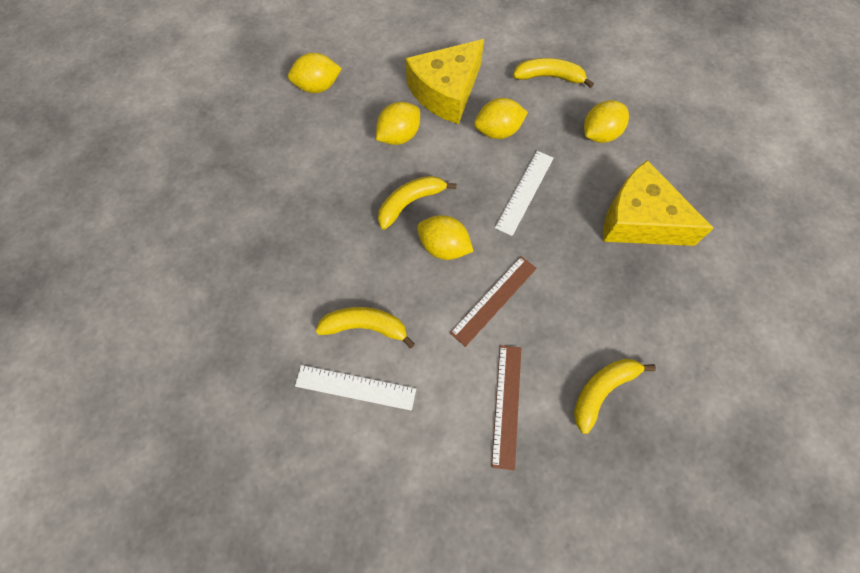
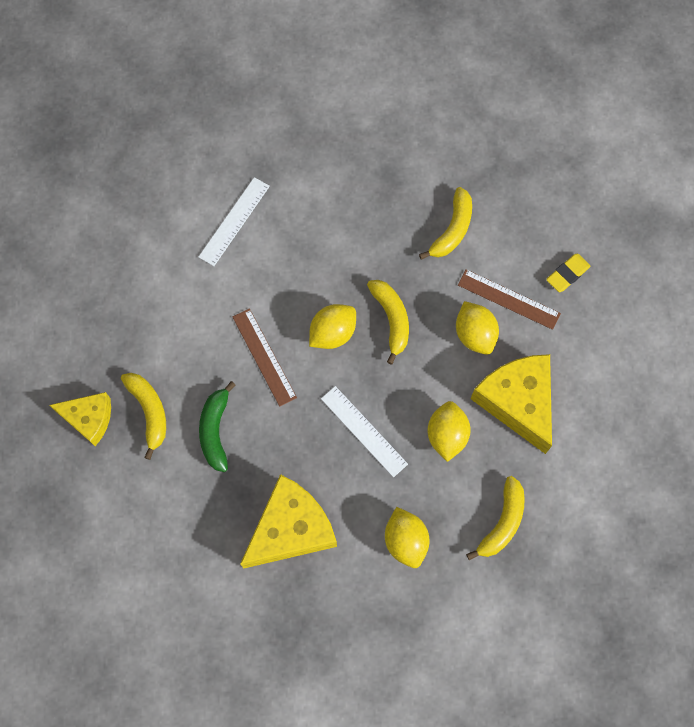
camera: 110 degrees right, 5 degrees up
yellow lemon [288,53,342,93] -> yellow eraser [546,253,591,292]
yellow banana [315,307,415,348] -> yellow banana moved to [419,187,472,260]
brown ruler [491,345,521,470] -> brown ruler moved to [458,269,561,330]
none -> yellow cheese [49,392,111,446]
none -> green banana [199,381,235,472]

